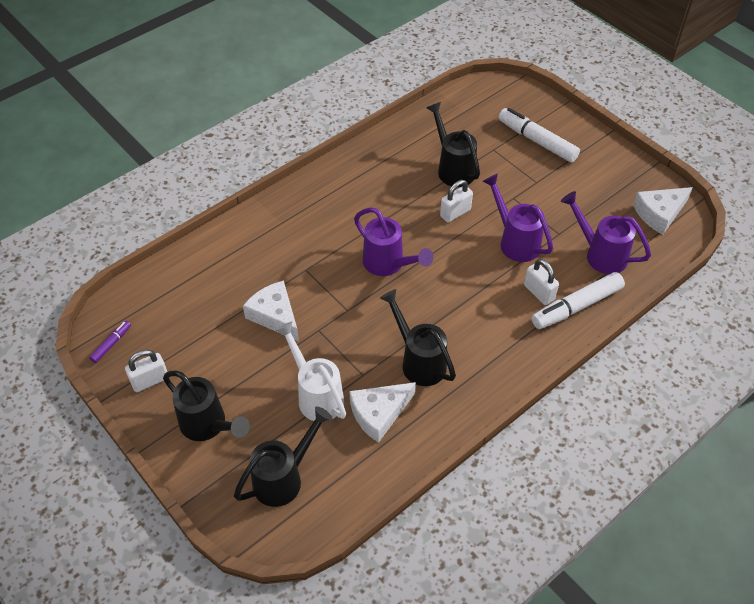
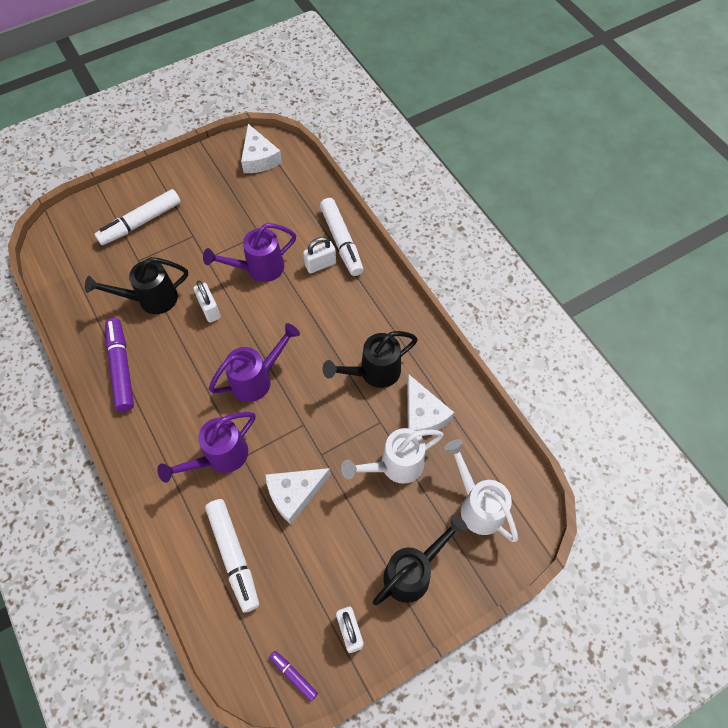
camera: 80 degrees left, 10 degrees up
black watering can [234,406,333,507] -> white watering can [444,439,518,542]
purple watering can [561,191,651,274] -> purple watering can moved to [157,412,255,483]
none -> purple marker [105,318,134,412]
none -> white marker [205,499,259,612]

